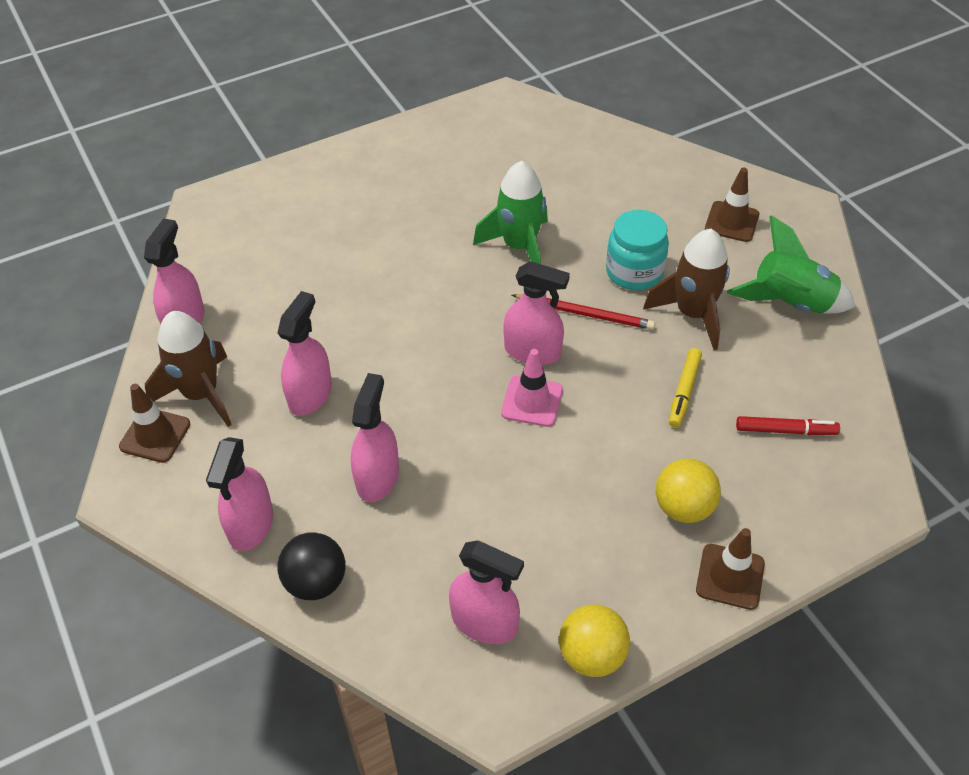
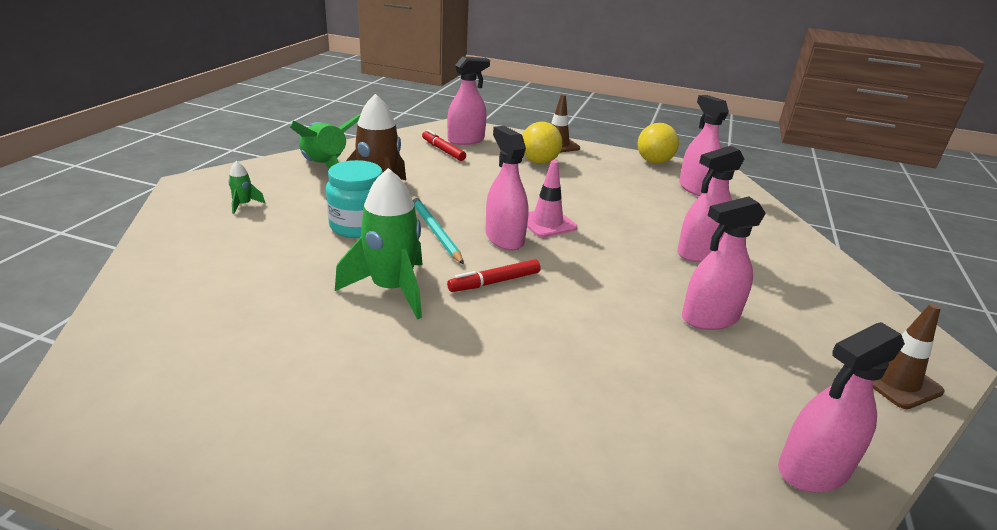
camera: 135 degrees left, 20 degrees down
brown rocket [145,311,232,427] -> none
pink spray bottle [206,437,273,551] -> pink spray bottle moved to [447,56,490,145]
black ball [278,532,346,600] -> none
red pencil [512,294,655,330] -> turquoise pencil [412,196,464,264]
yellow marker [669,348,702,428] -> none
brown traffic cone [705,167,759,242] -> green rocket [228,161,265,214]
none -> red marker [447,259,541,292]

